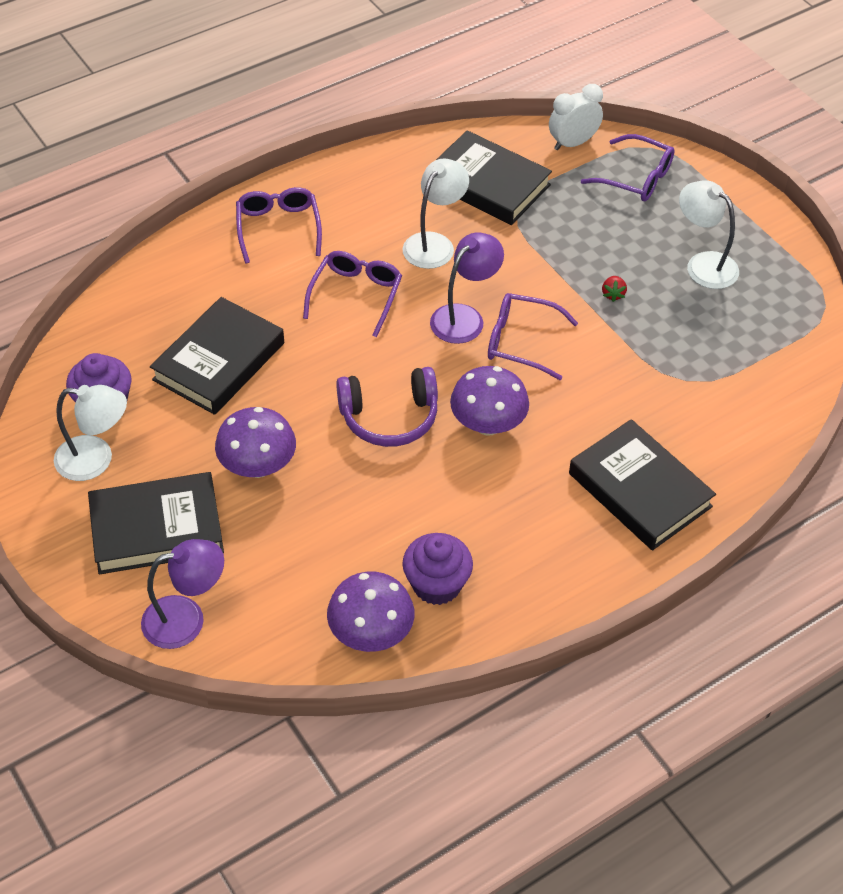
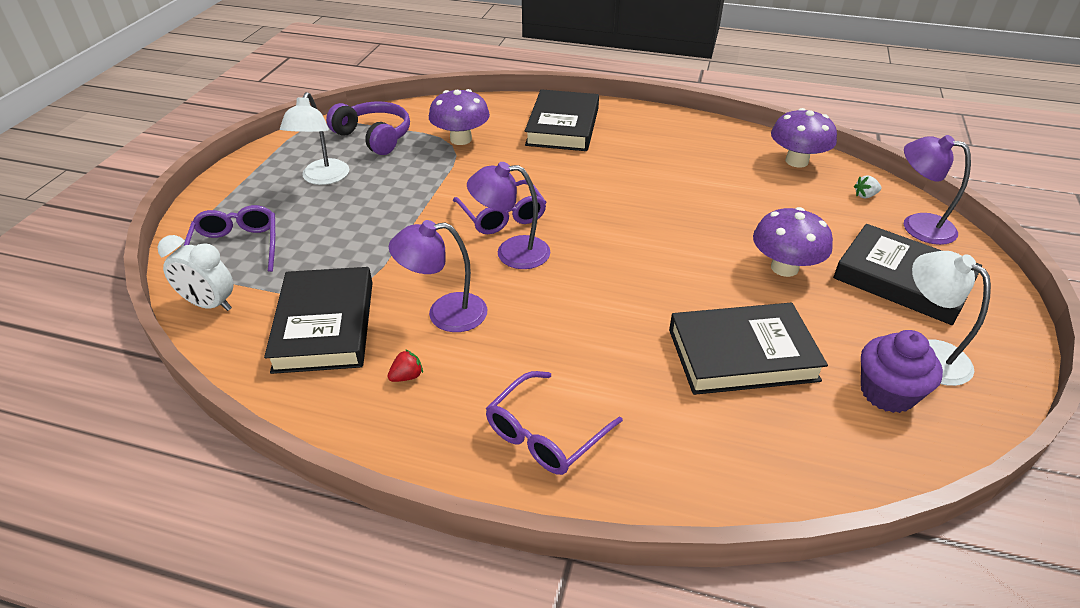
camera: 130 degrees left, 10 degrees down
purple glasses [303,251,402,338] -> none
purple headphones [336,367,438,447] -> purple headphones moved to [326,102,410,155]
white lamp [402,158,469,269] -> purple lamp [389,220,487,332]
purple cupcake [402,533,473,605] -> none
purple mushroom [450,366,529,435] -> purple mushroom moved to [429,89,490,145]
red strawberry [602,276,627,302] -> red strawberry moved to [387,349,423,382]
none -> white strawberry [854,175,881,198]

